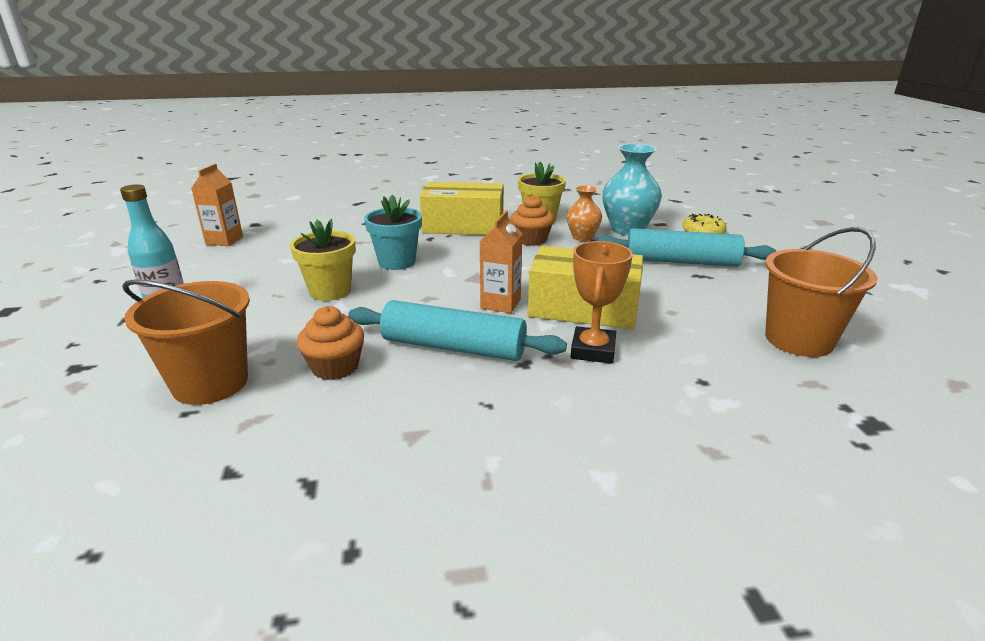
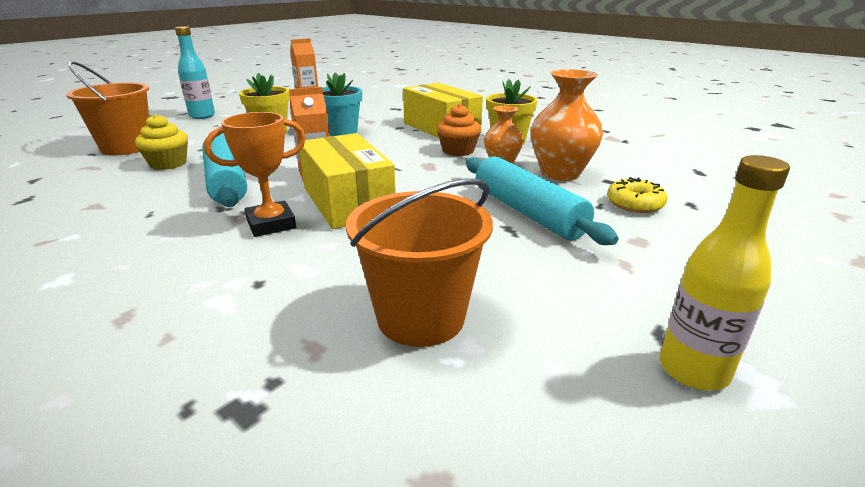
camera: 50 degrees right, 0 degrees up
orange cupcake [297,306,364,380] -> yellow cupcake [135,114,188,170]
turquoise vase [602,144,662,236] -> orange vase [531,69,603,181]
none -> yellow bottle [660,155,790,390]

